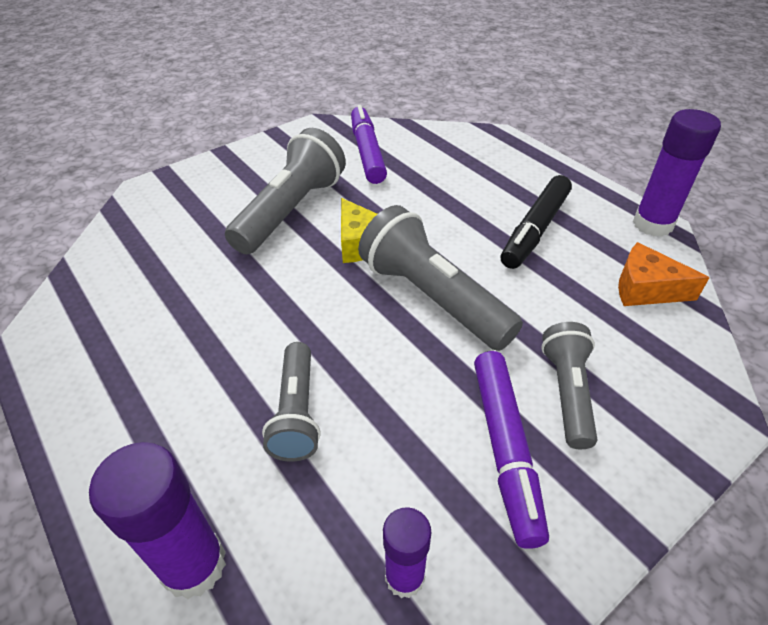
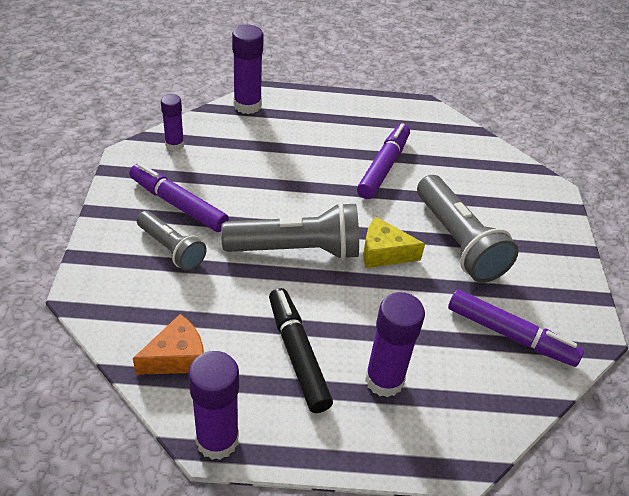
camera: 125 degrees right, 0 degrees up
grey flashlight [262,342,321,462] -> none
none -> purple marker [357,123,410,199]
none -> purple glue stick [365,292,425,397]

